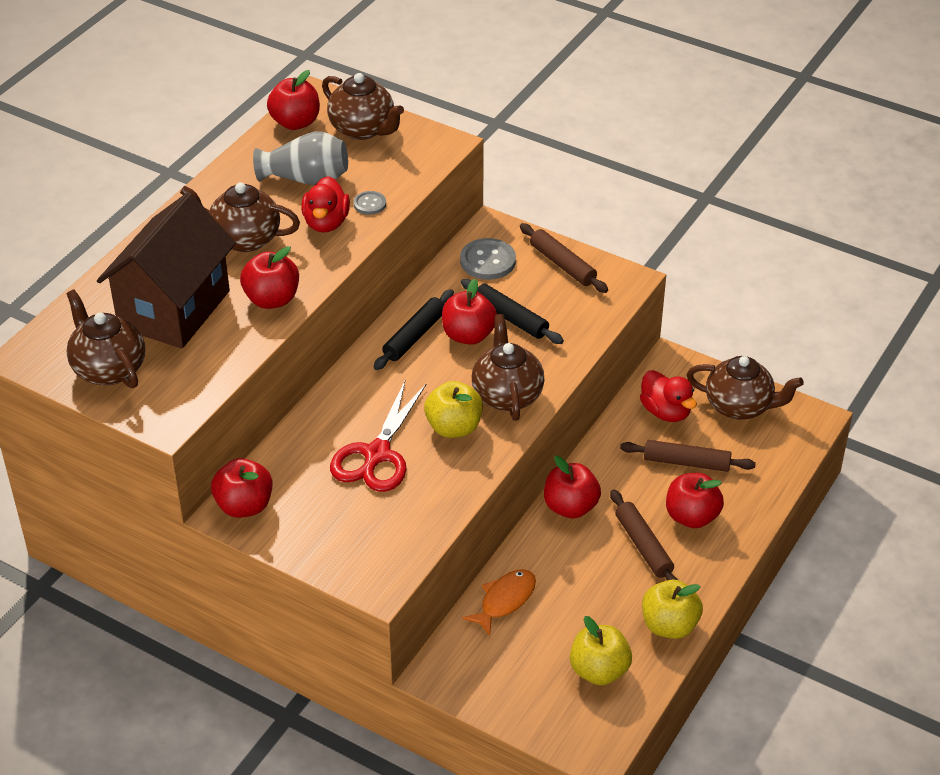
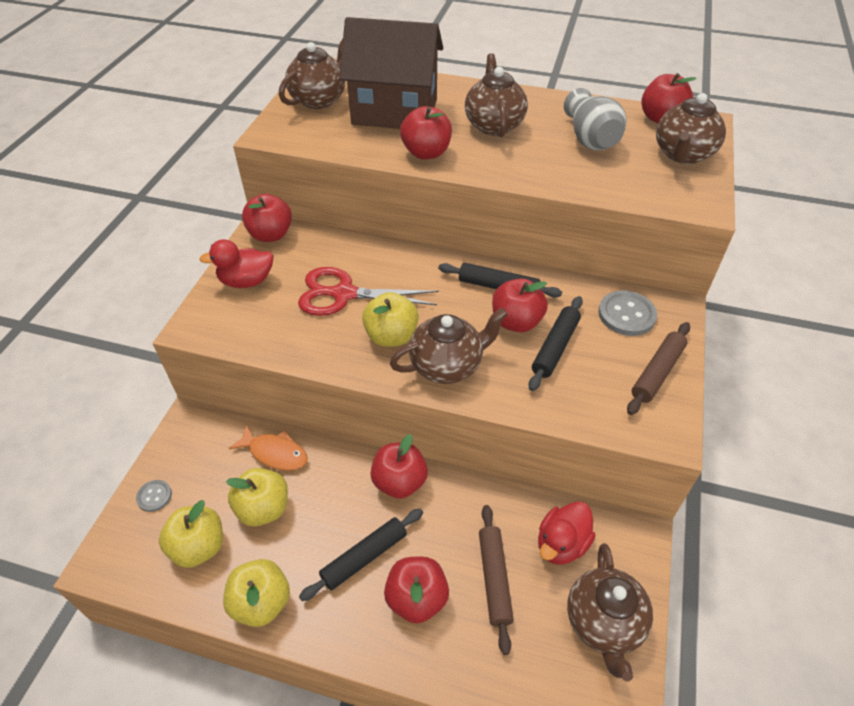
camera: 75 degrees right, 5 degrees up
red duck [301,176,350,233] -> red duck moved to [199,239,274,288]
grey button [353,191,386,215] -> grey button moved to [136,480,172,512]
brown rolling pin [610,489,678,580] -> black rolling pin [299,508,423,601]
none -> yellow apple [226,468,288,526]

